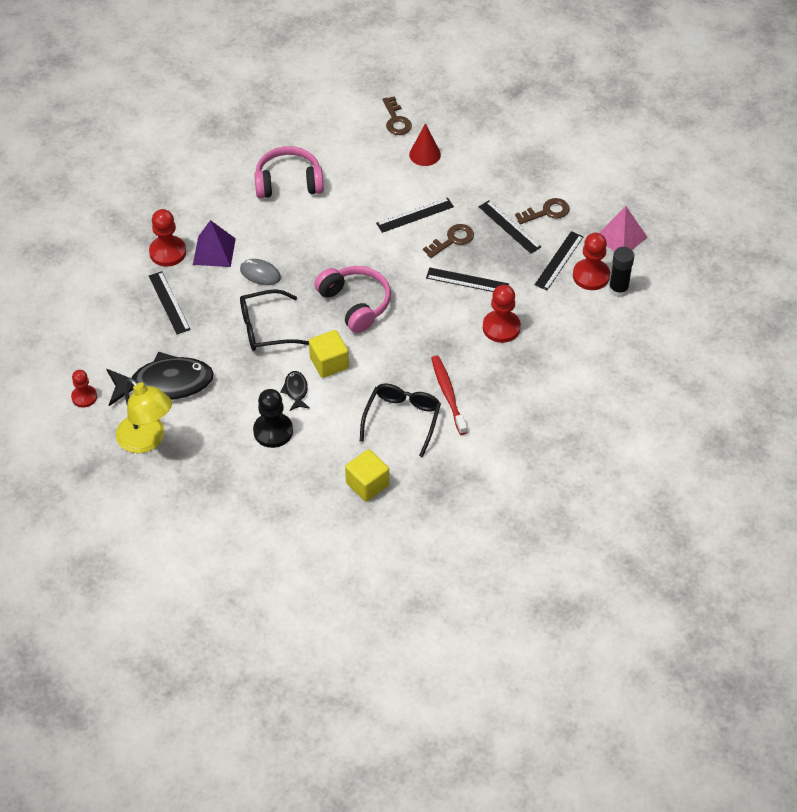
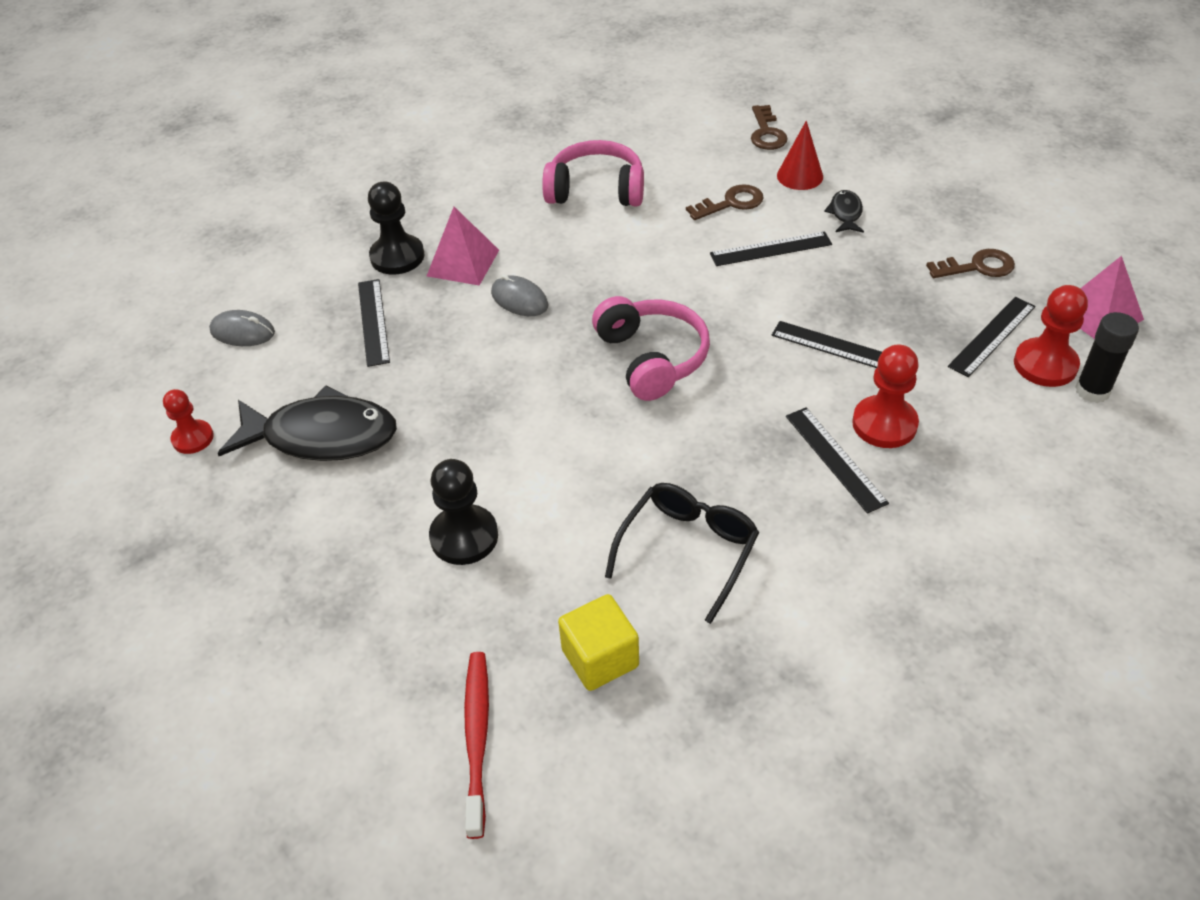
camera: 15 degrees right, 5 degrees down
yellow lamp [116,378,172,453] -> none
red pawn [149,209,186,267] -> black pawn [368,181,424,274]
purple pyramid [193,220,236,267] -> pink pyramid [427,207,499,286]
black glasses [240,289,309,351] -> none
black fish [280,371,310,411] -> black fish moved to [824,190,864,233]
yellow cube [309,330,349,378] -> none
brown key [423,224,474,258] -> brown key moved to [686,184,764,220]
red toothbrush [431,355,467,435] -> red toothbrush moved to [464,652,489,839]
black ruler [479,200,541,254] -> black ruler moved to [786,407,889,514]
none -> grey mouse [209,310,275,346]

